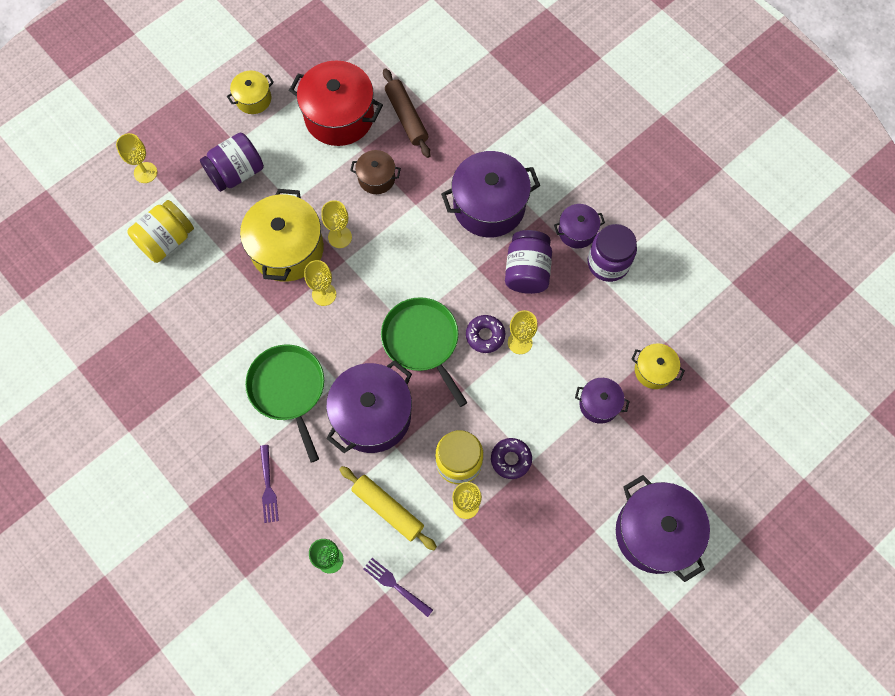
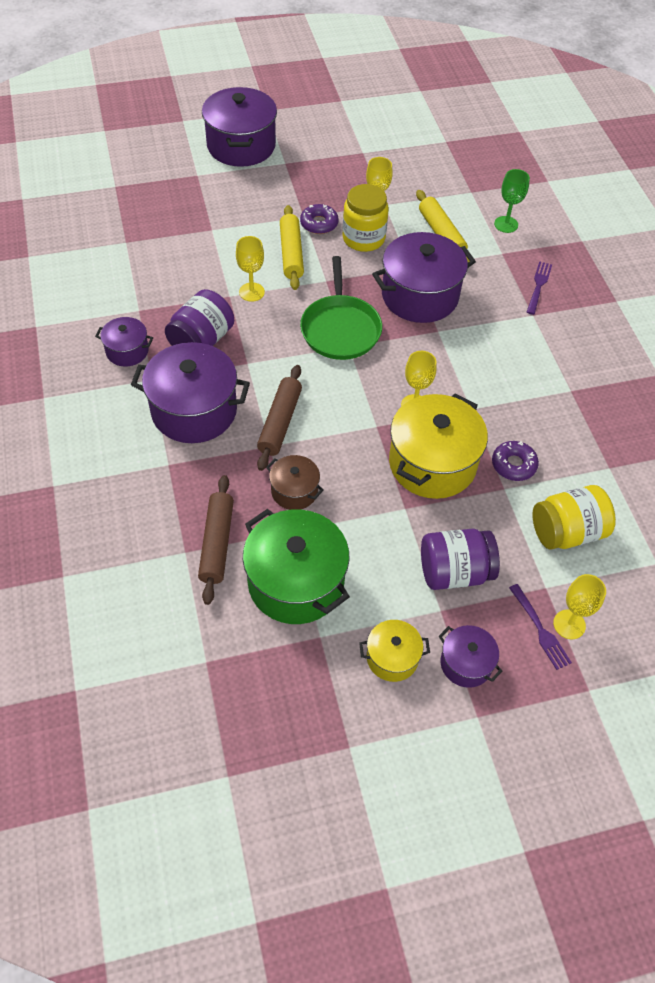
camera: 155 degrees left, 15 degrees down
green pan [245,344,324,463] -> none
red pot [289,60,383,146] -> green pot [243,509,350,624]
yellow goblet [321,200,352,248] -> none
purple fork [363,558,433,617] -> purple fork moved to [509,584,572,670]
purple donut [466,315,505,353] -> purple donut moved to [492,441,539,481]
purple pot [575,378,630,424] -> purple pot moved to [439,625,502,688]
purple jar [587,224,637,282] -> none
yellow pot [631,343,685,389] -> none
none -> brown rolling pin [257,365,302,471]
none -> yellow rolling pin [280,205,304,290]

